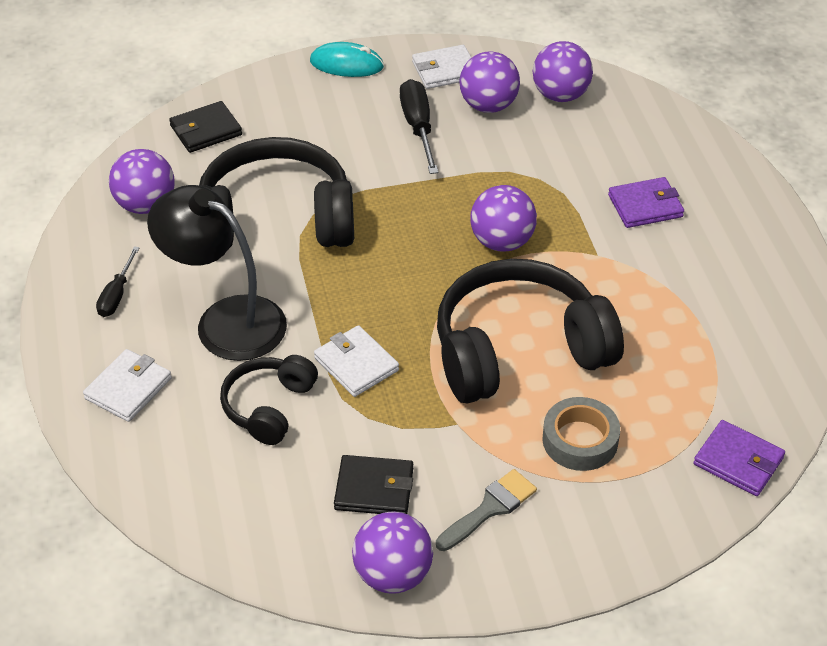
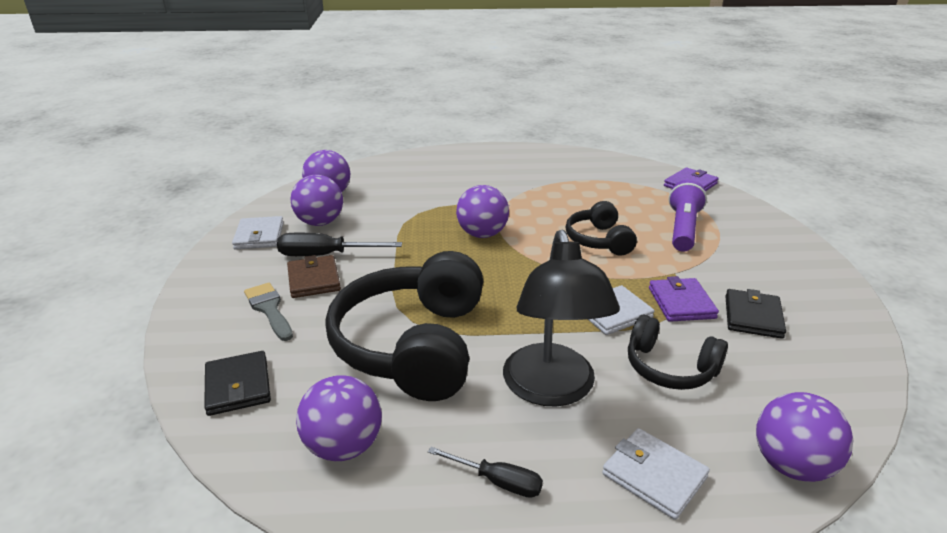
camera: 80 degrees left, 15 degrees down
black lamp [147,185,287,361] -> black lamp turned 45 degrees counterclockwise [503,230,620,407]
turquoise mouse [310,42,384,77] -> none
purple ball [352,512,433,594] -> purple ball moved to [756,392,854,482]
grey brush [436,469,537,551] -> grey brush moved to [244,283,293,341]
black headphones [437,259,624,404] -> black headphones [566,201,637,256], size x0.53
grey tape [542,397,620,471] -> purple flashlight [669,180,707,252]
purple wallet [608,177,684,228] -> purple wallet moved to [649,276,719,322]
none -> brown wallet [287,255,341,298]

